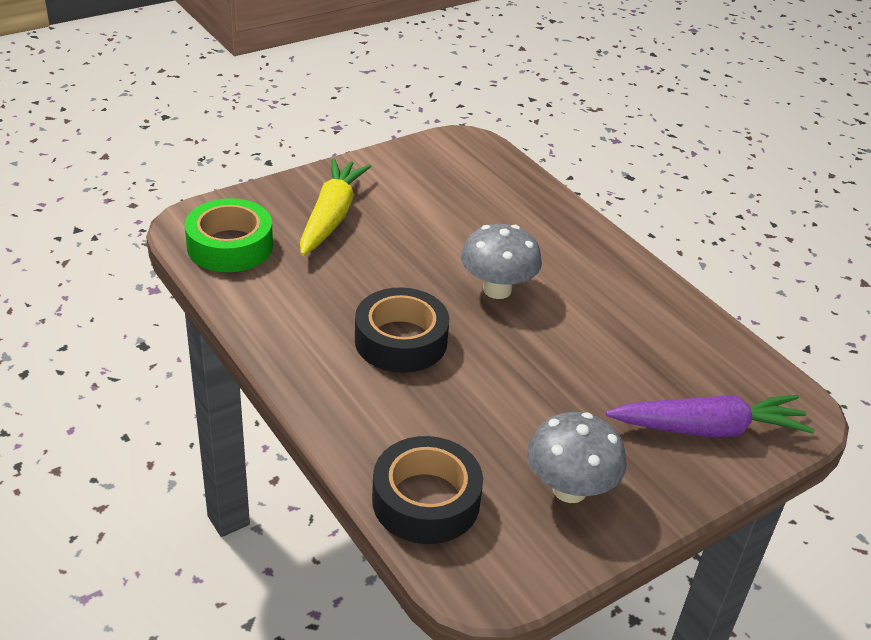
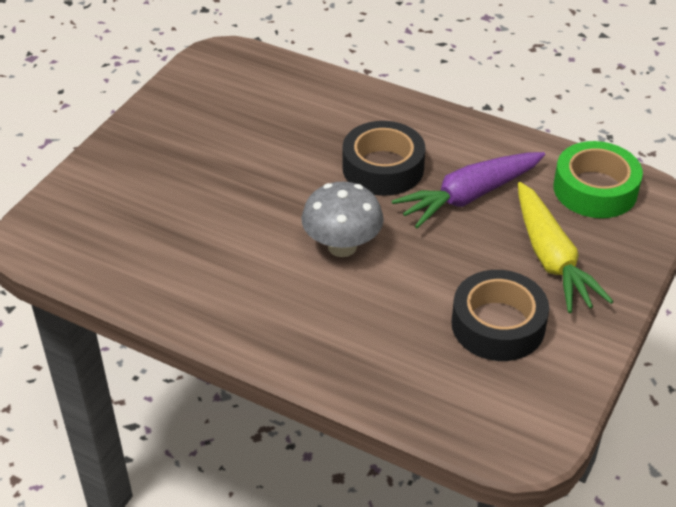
camera: 155 degrees right, 5 degrees up
black tape [372,436,483,544] -> black tape moved to [451,270,549,361]
grey mushroom [527,412,626,503] -> none
purple carrot [606,395,815,437] -> purple carrot moved to [392,152,545,228]

